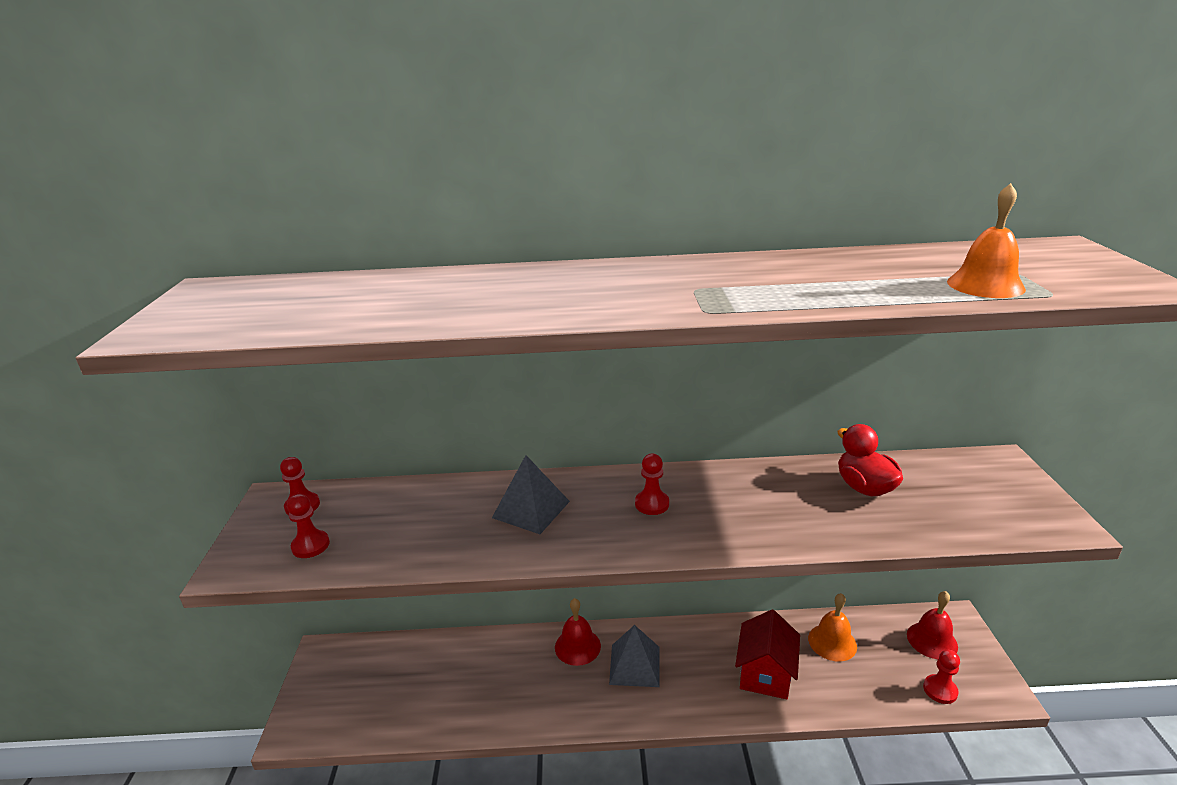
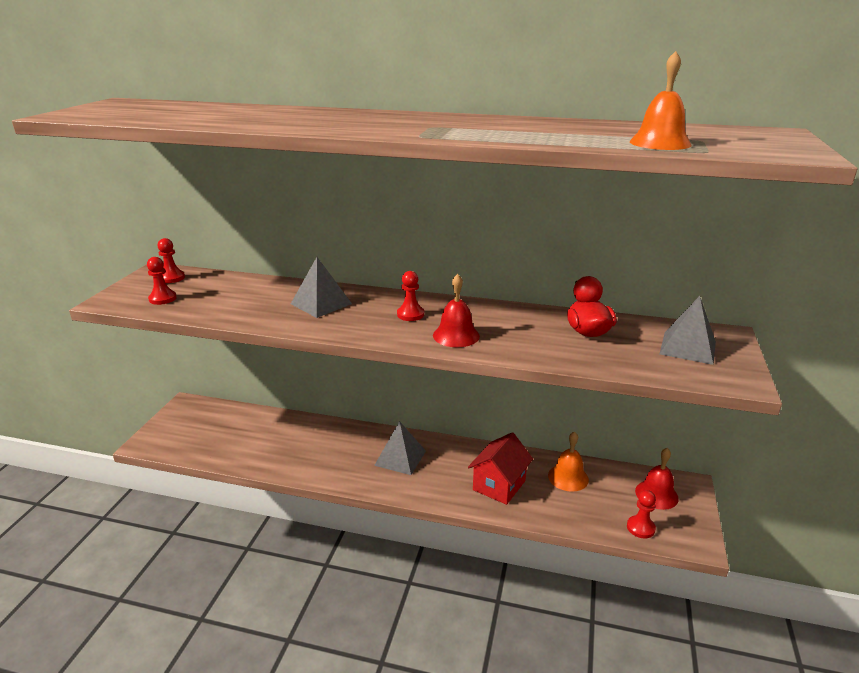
camera: 15 degrees right, 0 degrees up
red bell [555,598,601,666] -> red bell moved to [433,274,480,347]
none -> grey pyramid [659,296,716,365]

